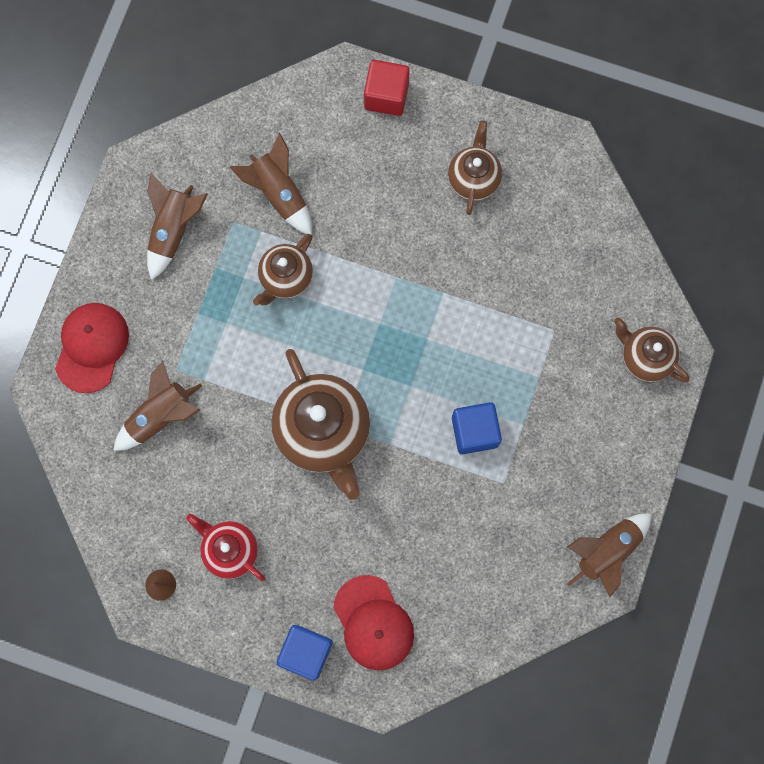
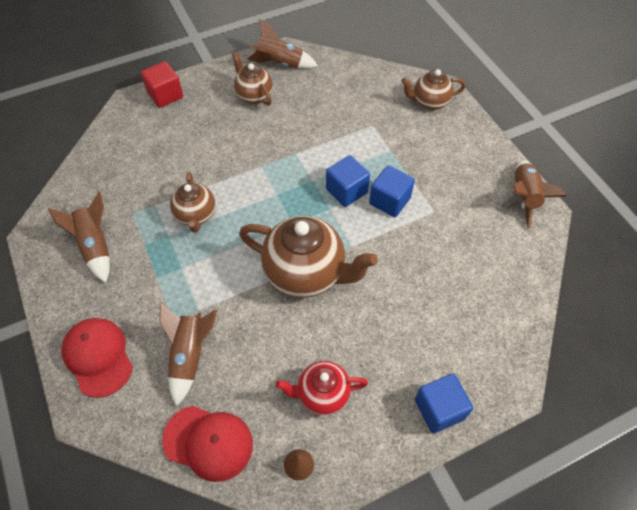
camera: 45 degrees left, 20 degrees down
brown rocket [230,133,312,235] -> brown rocket moved to [247,19,318,69]
red cap [333,575,414,670] -> red cap moved to [162,406,253,482]
none -> blue cube [326,155,370,207]

